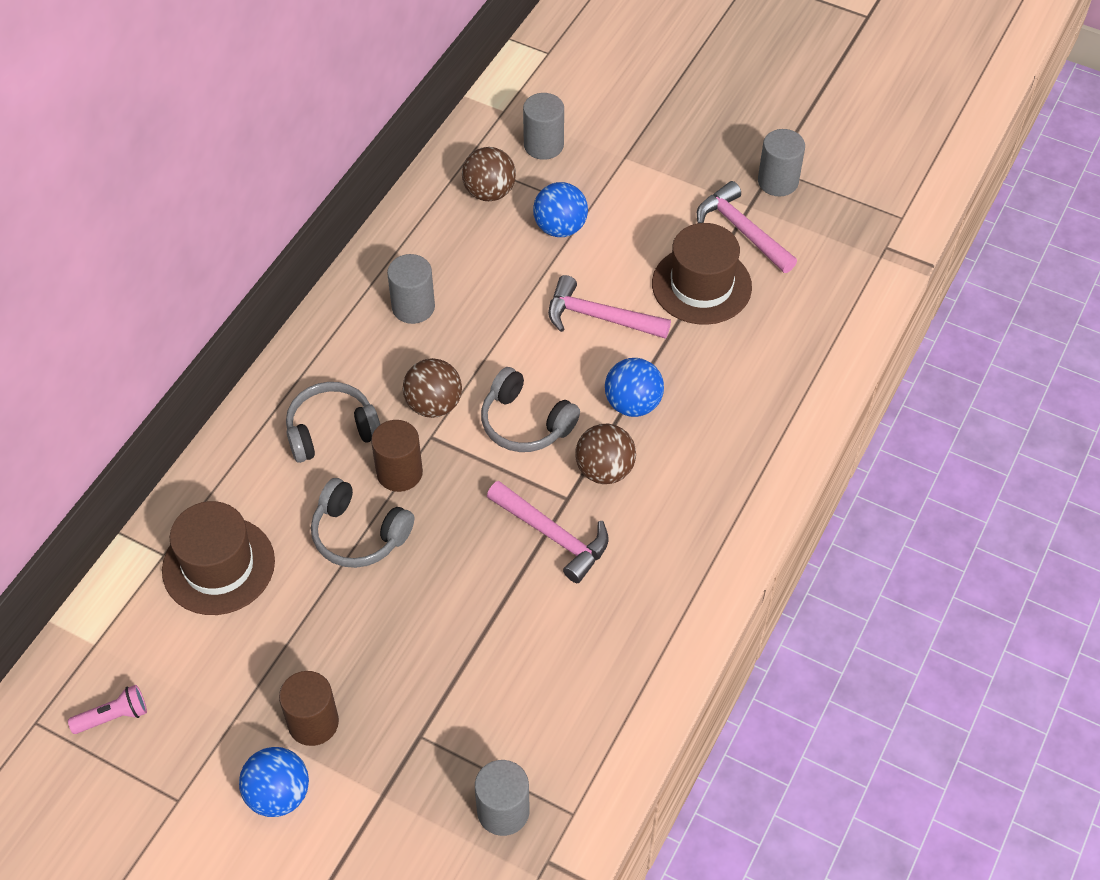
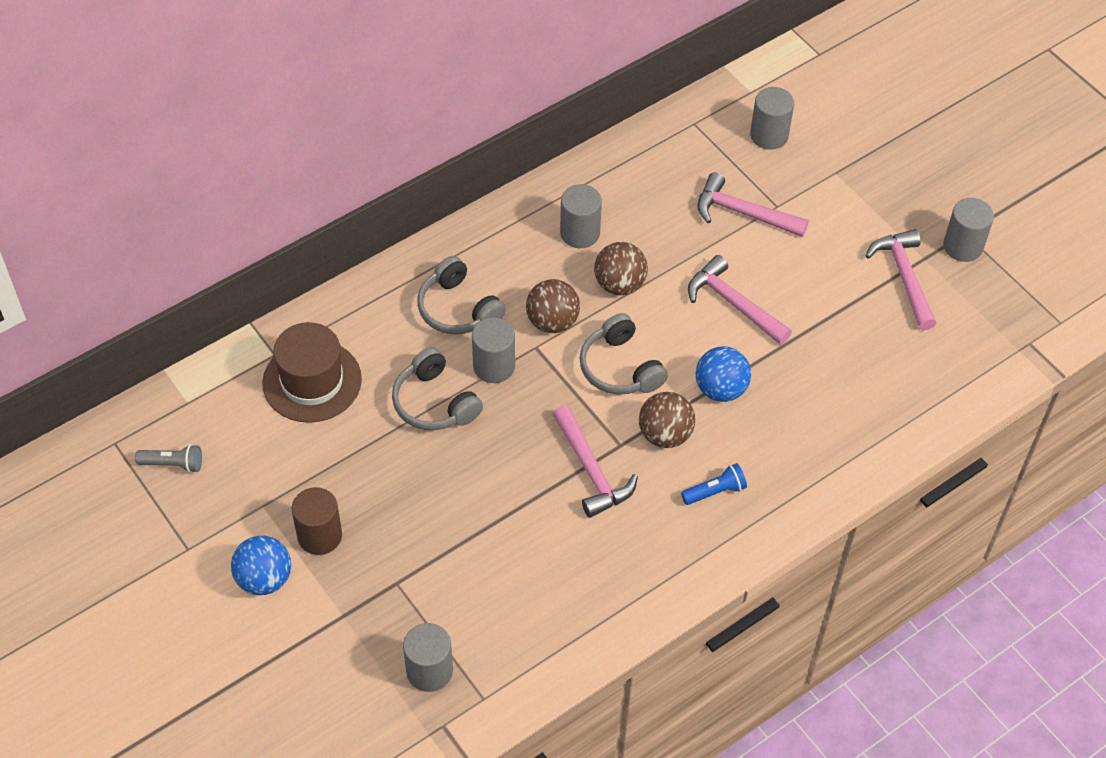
camera: 25 degrees right, 0 degrees up
pink flashlight [68,685,147,734] -> grey flashlight [135,444,202,473]
grey headphones [286,382,380,463] -> grey headphones turned 135 degrees counterclockwise [417,256,506,334]
brown cylinder [371,420,423,492] -> grey cylinder [472,317,515,383]
brown ball [462,147,516,201] -> brown ball moved to [594,242,648,295]
blue ball [533,182,588,237] -> pink hammer [698,172,809,237]
brown hat [652,223,752,325] -> none
none -> blue flashlight [681,463,747,505]

